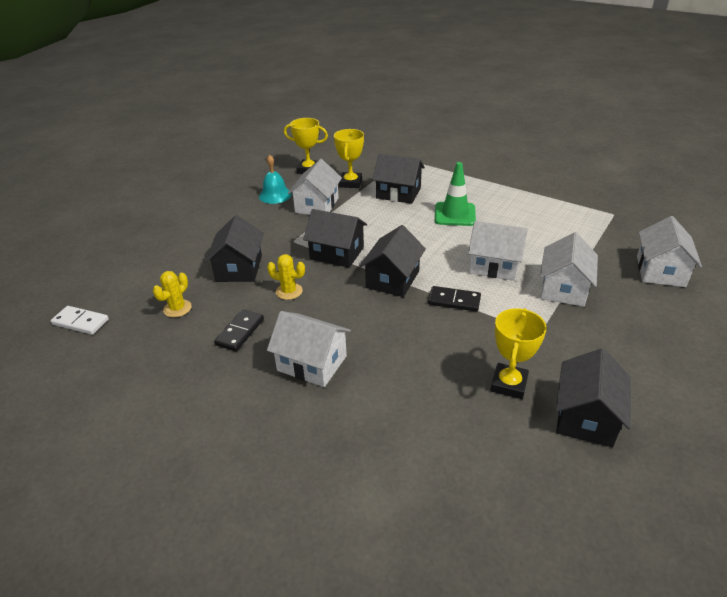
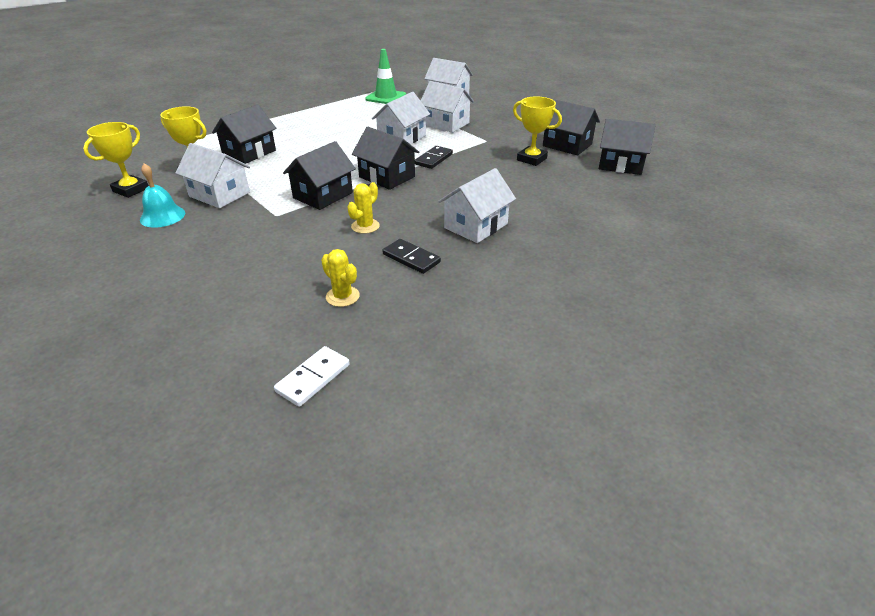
camera: 75 degrees left, 0 degrees up
black house [205,215,264,282] -> black house moved to [599,119,656,175]
green traffic cone [435,162,476,226] -> green traffic cone moved to [365,49,406,104]

